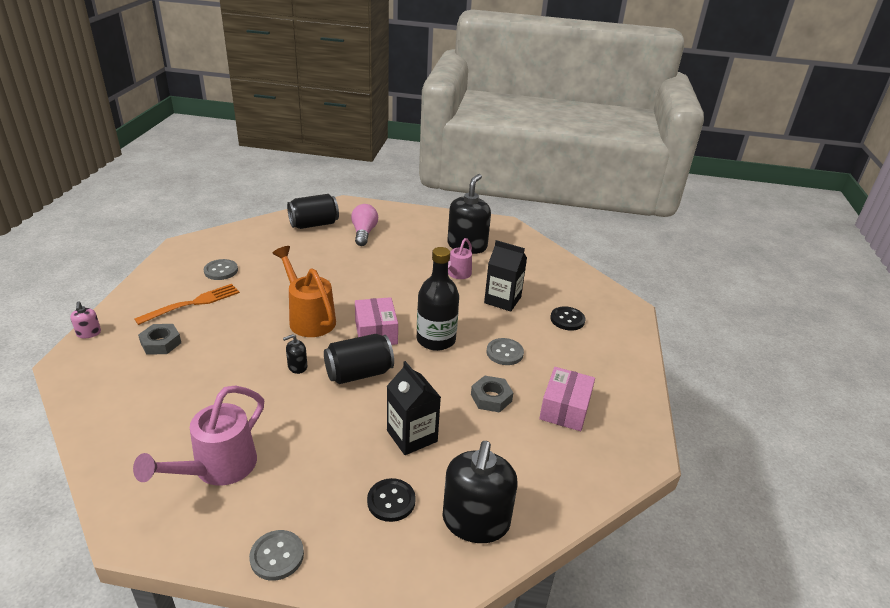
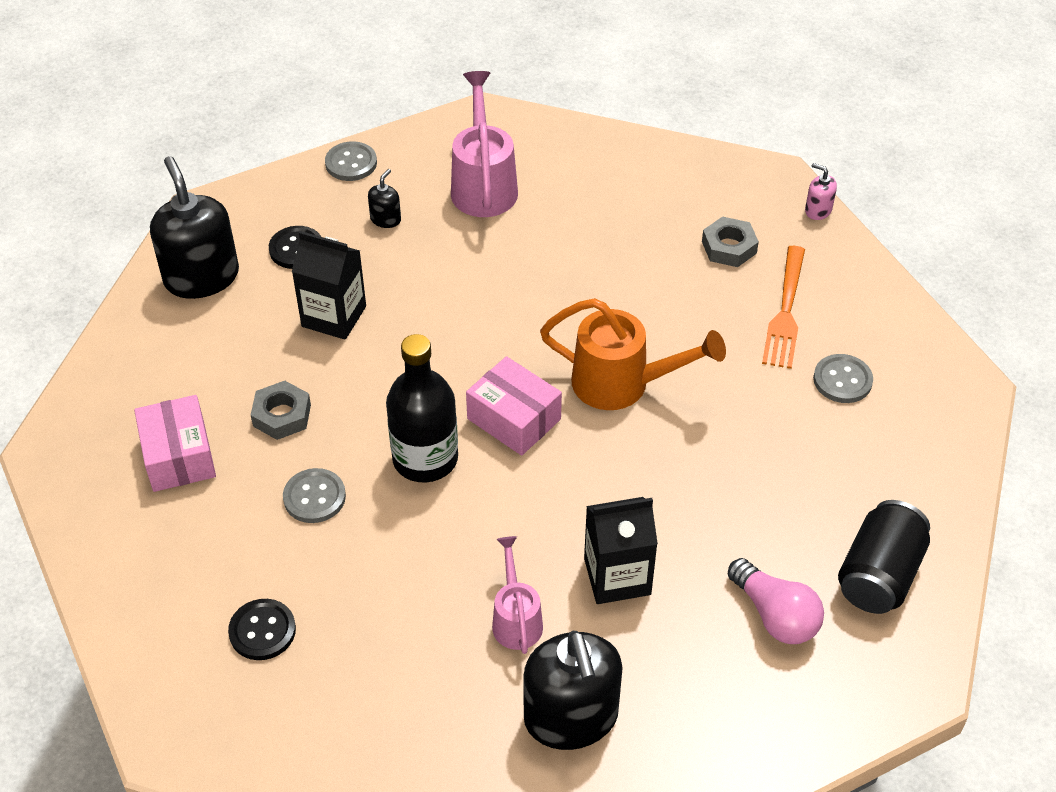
camera: 145 degrees right, 15 degrees up
black soap dispenser [283,334,307,374] -> black soap dispenser moved to [368,169,401,228]
black can [324,334,394,384] -> none
black carton [484,240,527,312] -> black carton moved to [584,497,658,604]

